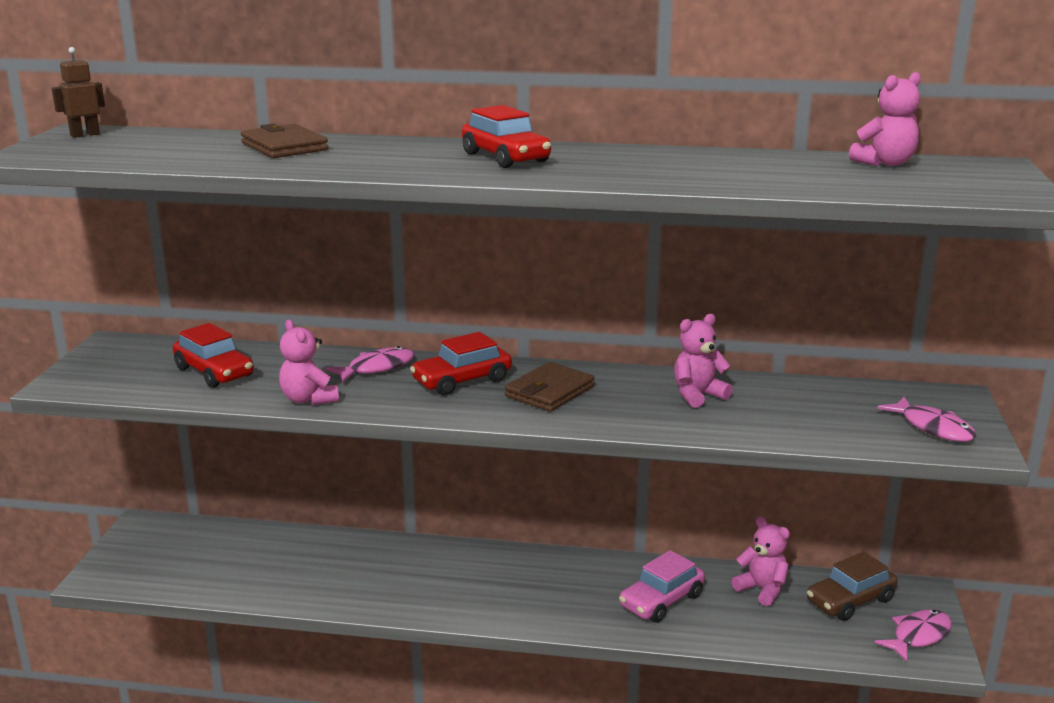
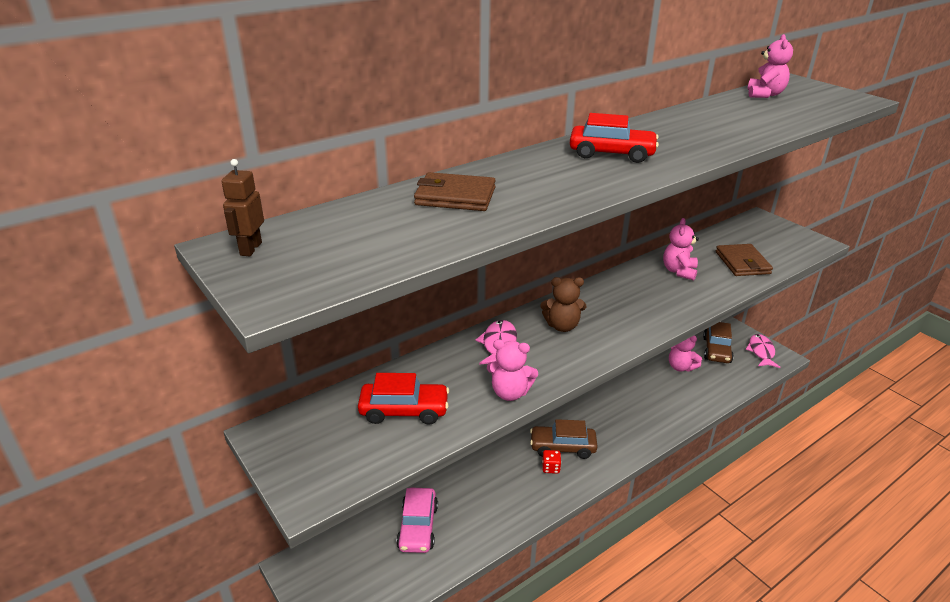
camera: 45 degrees left, 10 degrees up
red car [410,332,512,395] -> brown teddy bear [541,277,586,332]
brown wallet [505,362,594,412] -> brown wallet moved to [716,244,773,276]
pink car [619,550,705,623] -> pink car moved to [396,488,438,553]
pink teddy bear [731,516,790,606] -> pink teddy bear turned 135 degrees counterclockwise [669,335,702,372]
pink fish [877,397,976,442] -> none
none -> brown car [530,419,598,459]
none -> red dice [542,450,561,474]

